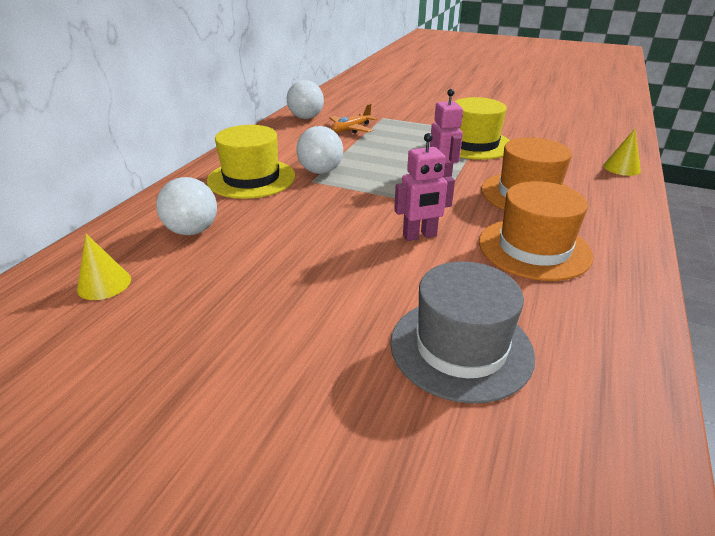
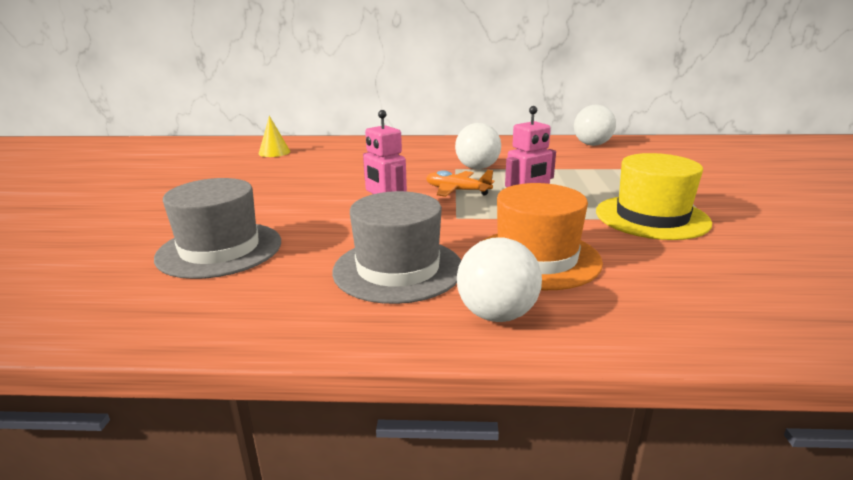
camera: 70 degrees right, 10 degrees down
white ball [156,177,217,235] -> white ball moved to [457,237,542,322]
yellow hat [207,125,295,199] -> none
orange plane [329,104,377,133] -> orange plane moved to [426,170,494,197]
orange hat [479,181,593,281] -> grey hat [332,191,461,304]
yellow cone [603,129,641,176] -> none

